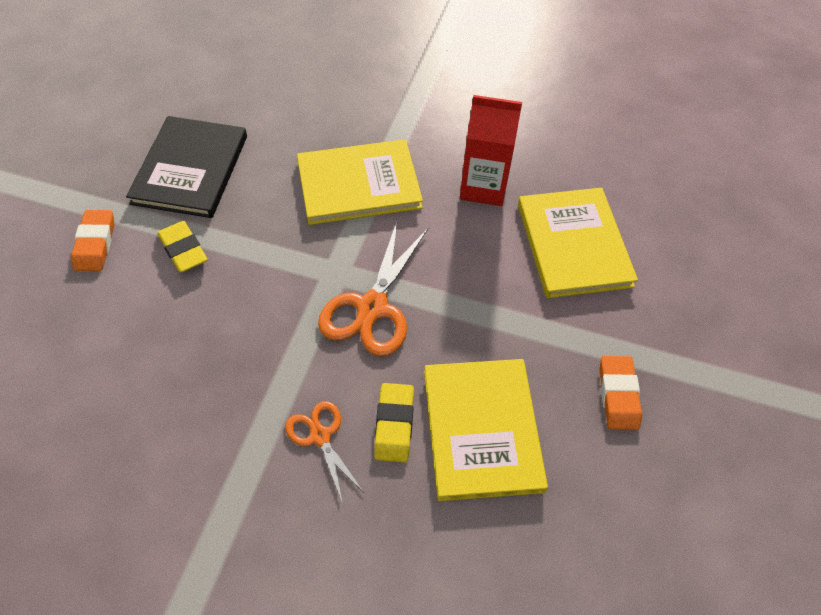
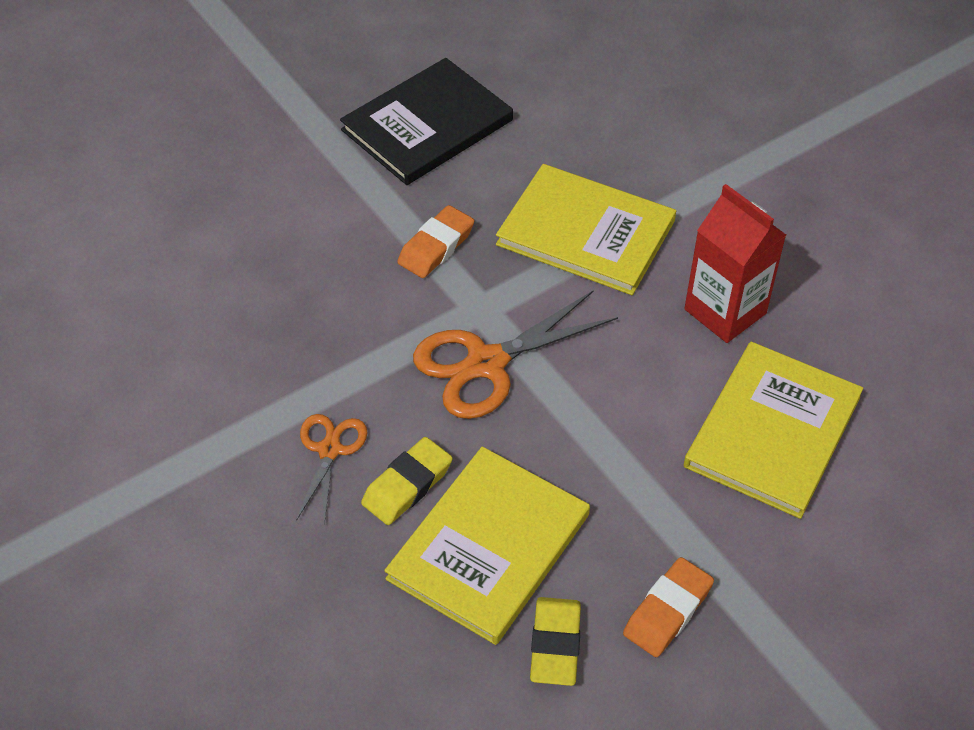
camera: 40 degrees right, 5 degrees down
orange eraser [71,210,114,271] -> orange eraser moved to [397,205,474,278]
yellow eraser [157,221,208,272] -> yellow eraser moved to [530,597,581,686]

